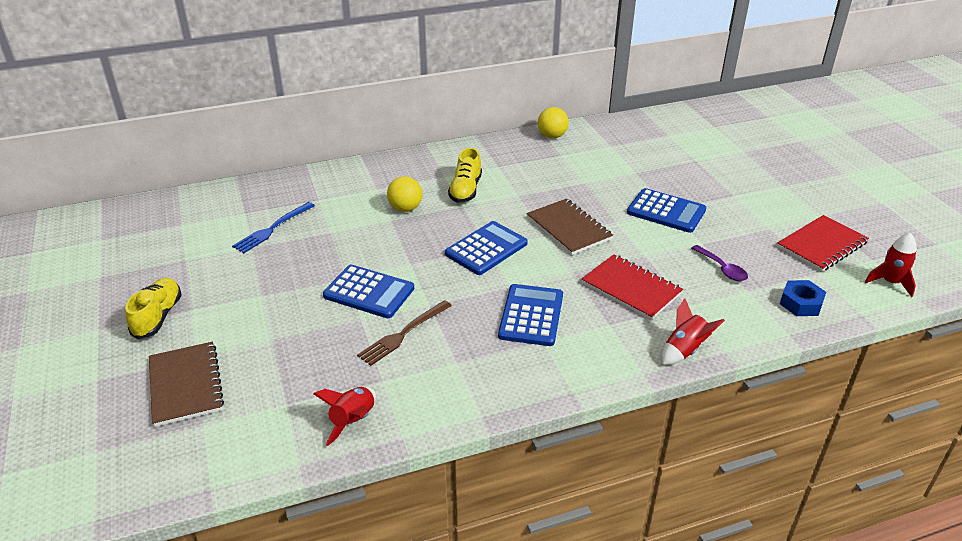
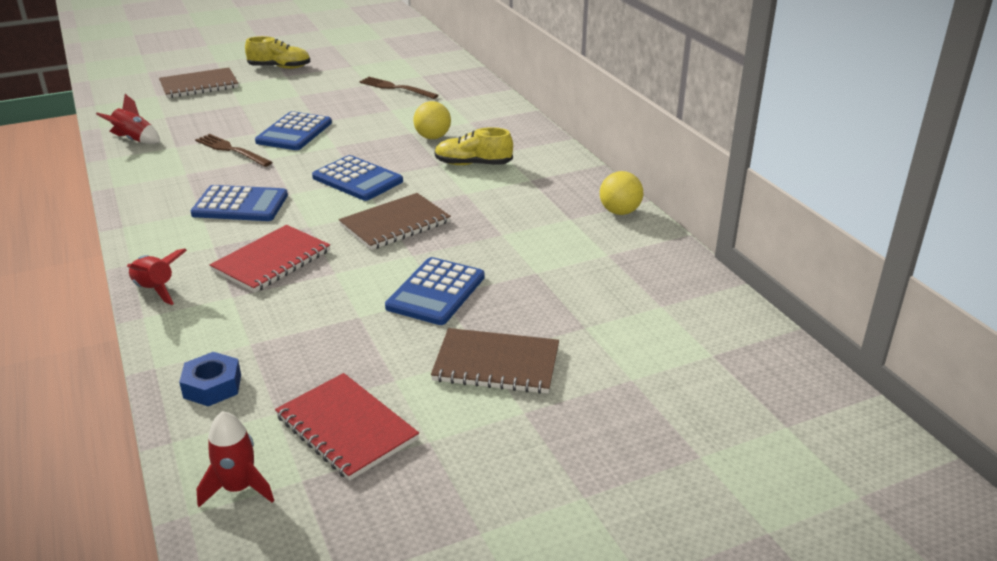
camera: 85 degrees right, 5 degrees down
blue fork [232,202,315,253] -> brown fork [359,77,439,99]
purple spoon [691,245,748,281] -> none
none -> brown notebook [431,328,559,394]

